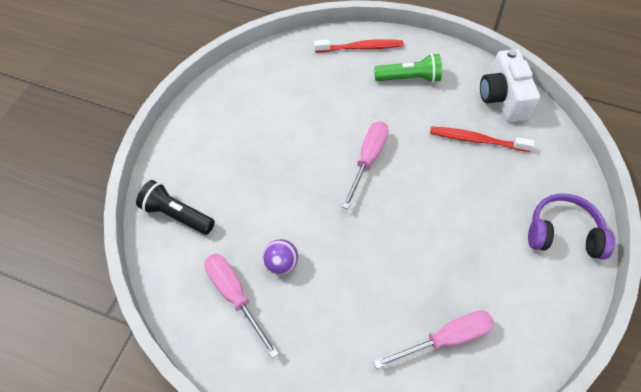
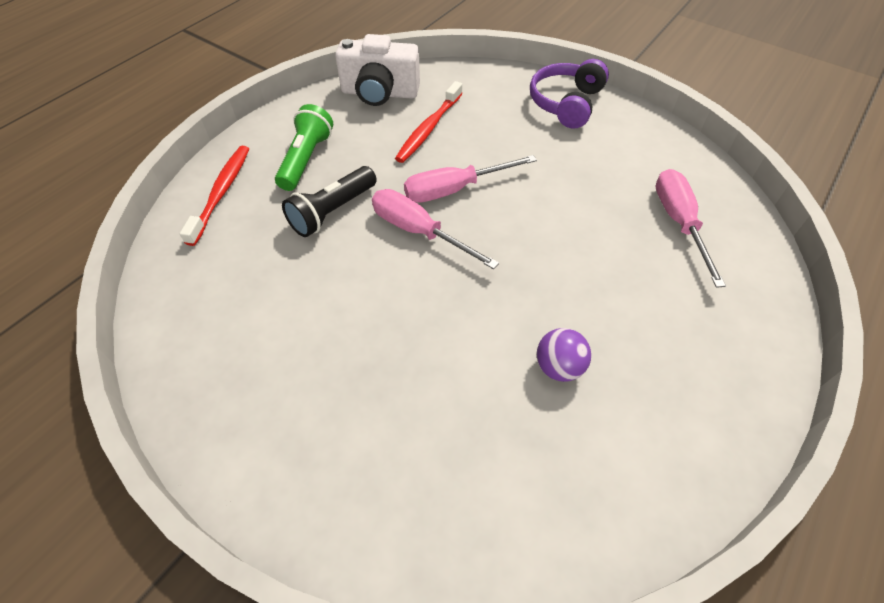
camera: 75 degrees left, 5 degrees down
black flashlight [136,180,215,235] -> black flashlight moved to [282,166,377,237]
pink screwdriver [204,254,279,358] -> pink screwdriver moved to [404,155,537,203]

